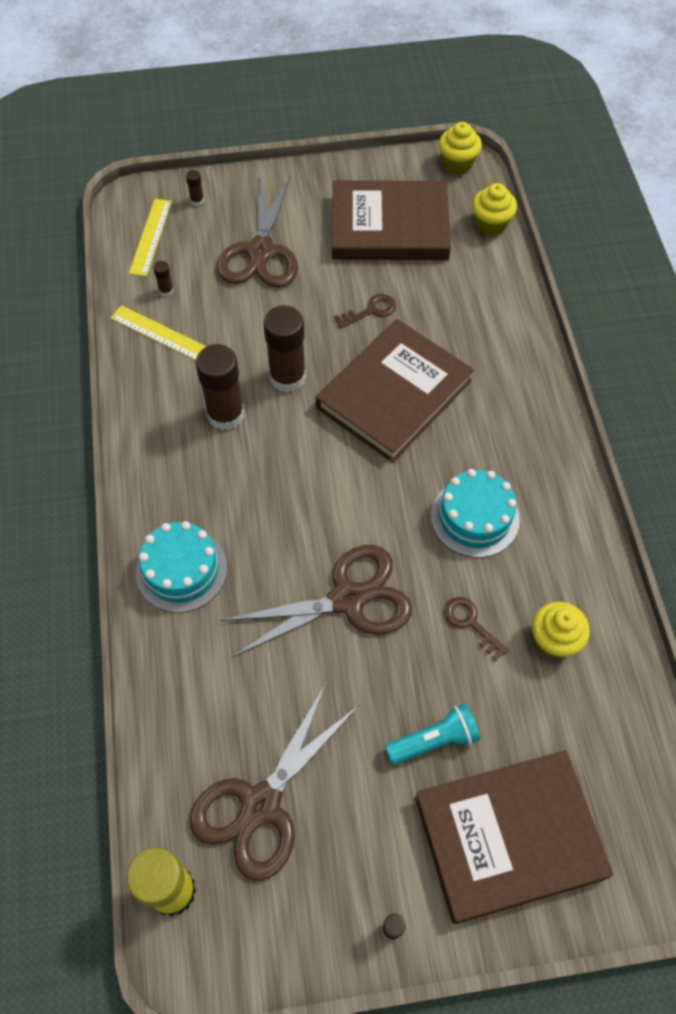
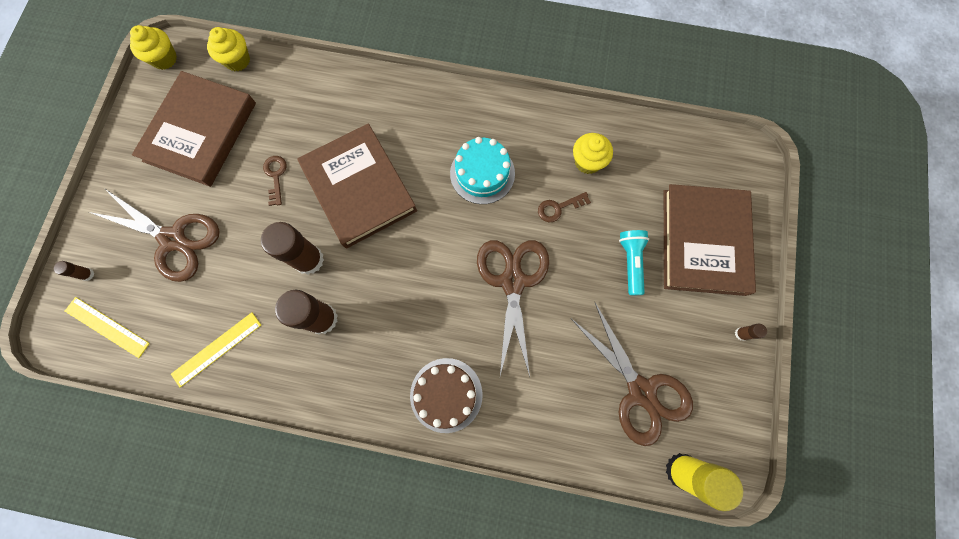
camera: 70 degrees left, 15 degrees up
turquoise cake [136,521,227,613] -> brown cake [410,358,483,433]
brown glue stick [153,261,174,297] -> none

